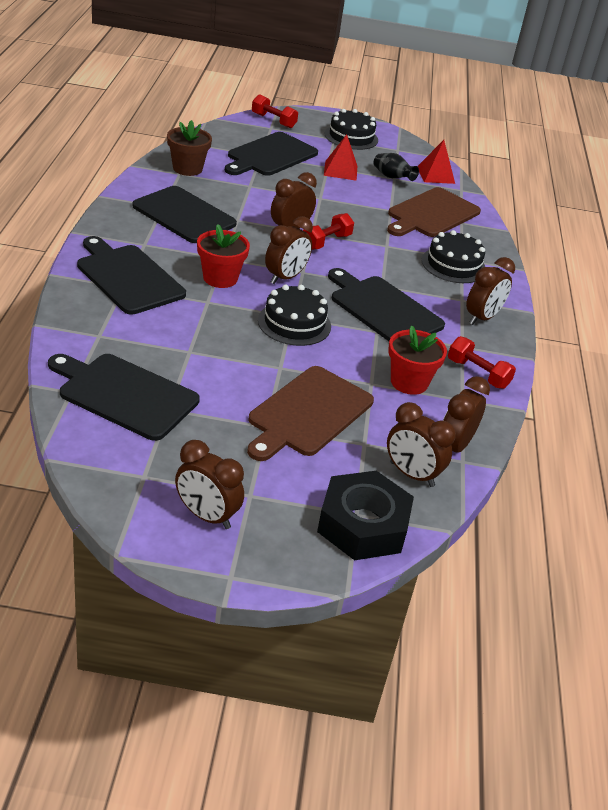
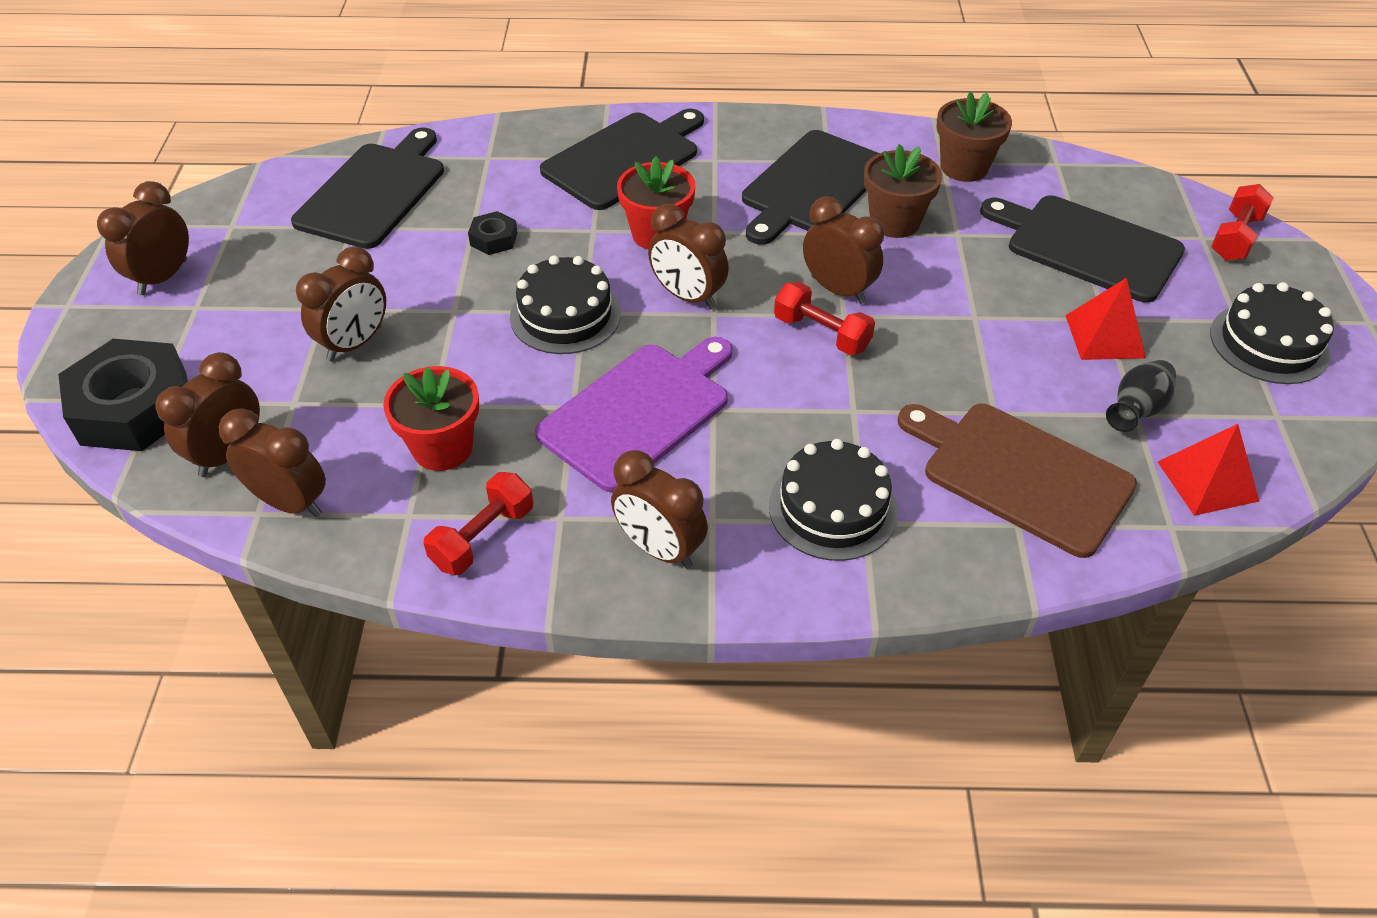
camera: 90 degrees right, 10 degrees up
brown cutting board [247,366,374,461] -> brown clock [296,246,386,361]
black cutting board [328,268,445,341] -> purple cutting board [535,337,733,493]
none -> black nut [468,211,518,255]
none -> brown flower pot [864,144,942,238]

